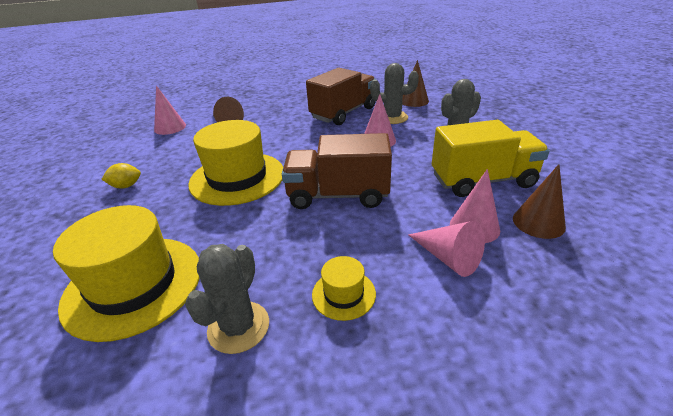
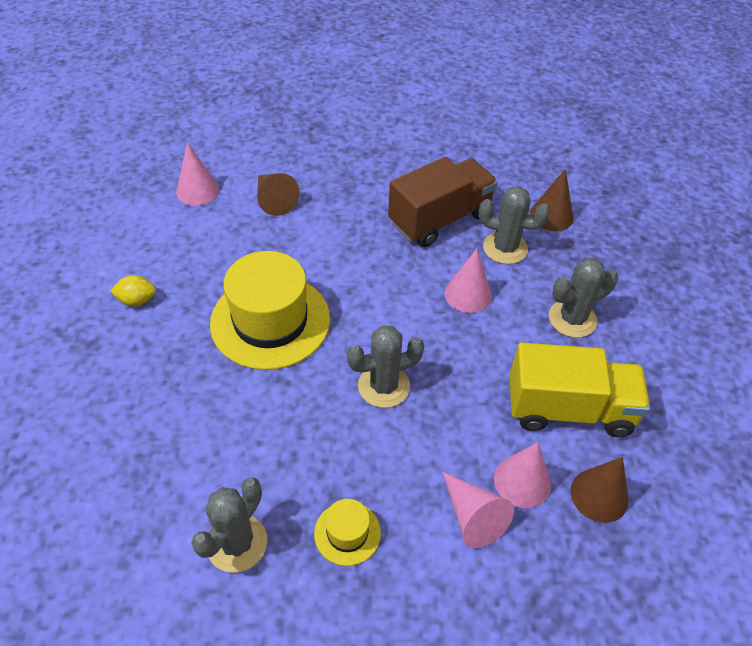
camera: 10 degrees right, 15 degrees up
yellow hat [53,205,200,342] -> none
brown truck [282,133,392,209] -> grey cactus [347,325,425,408]

